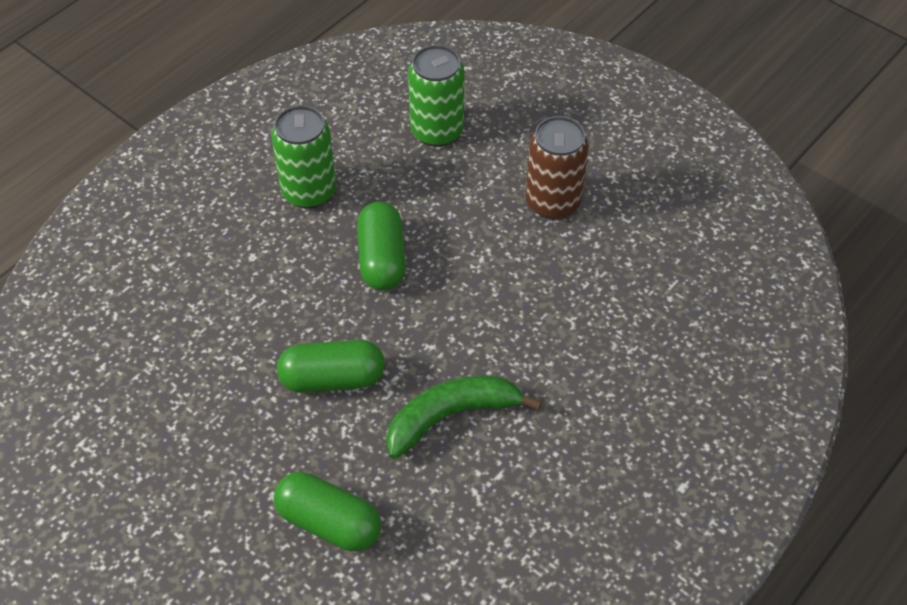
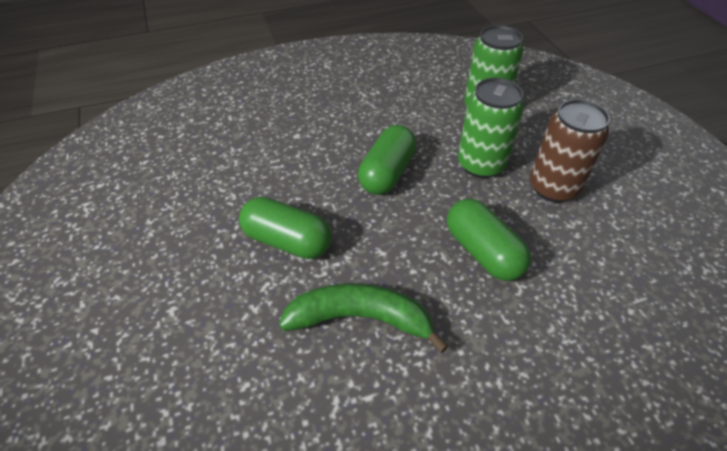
camera: 30 degrees right, 5 degrees down
green can [271,105,336,209] -> green can moved to [458,78,524,178]
green capsule [274,472,381,551] -> green capsule moved to [447,199,531,281]

